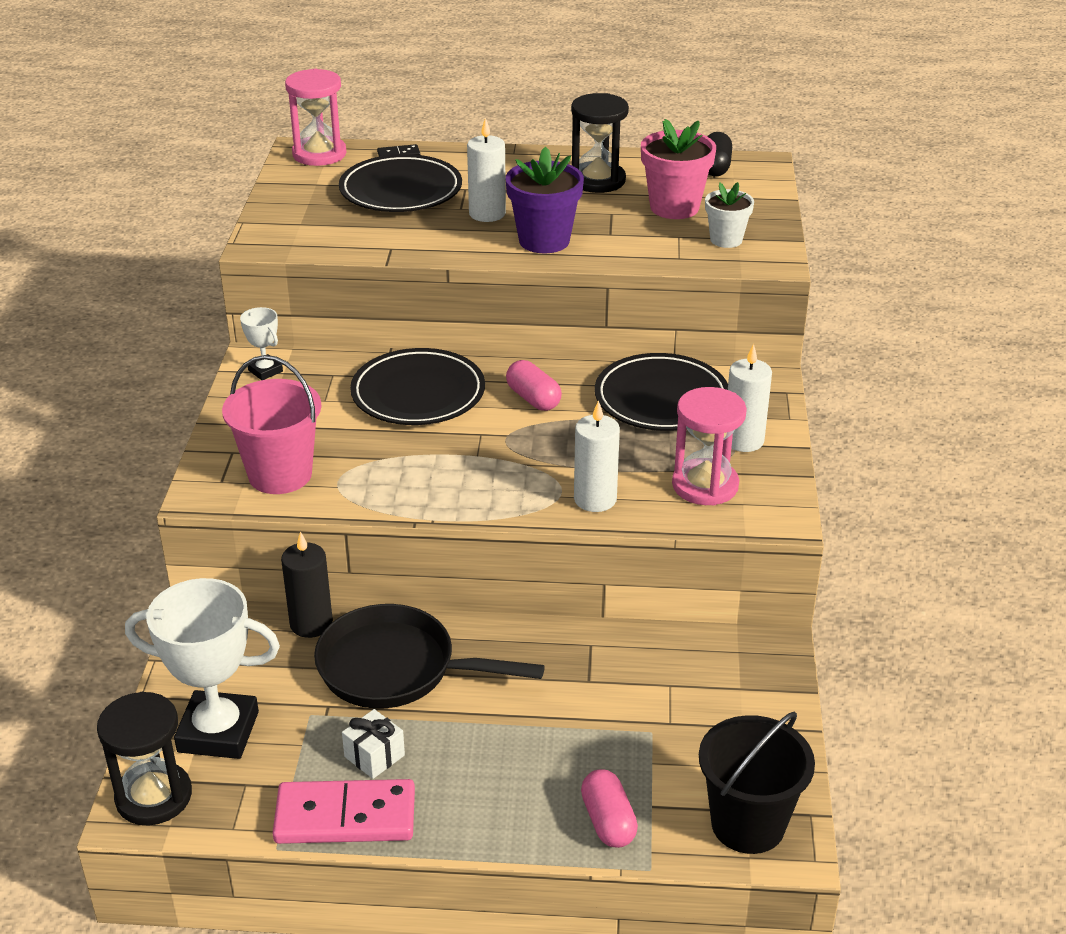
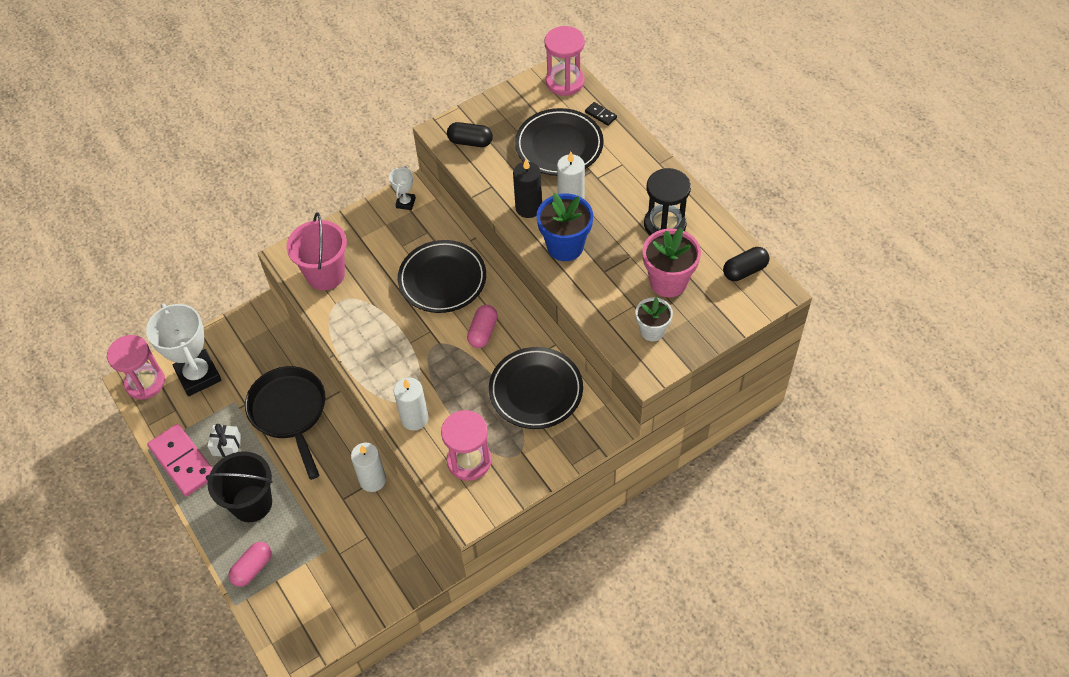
camera: 55 degrees right, 20 degrees up
black hourglass [97,692,192,826] -> pink hourglass [107,335,165,400]
black candle [281,531,333,638] -> black candle moved to [513,159,542,218]
purple flower pot [506,147,584,253] -> blue flower pot [537,193,593,261]
black bucket [699,711,815,854] -> black bucket moved to [206,451,272,522]
white candle [728,344,772,452] -> white candle moved to [351,443,386,492]
none -> black capsule [447,122,493,147]

